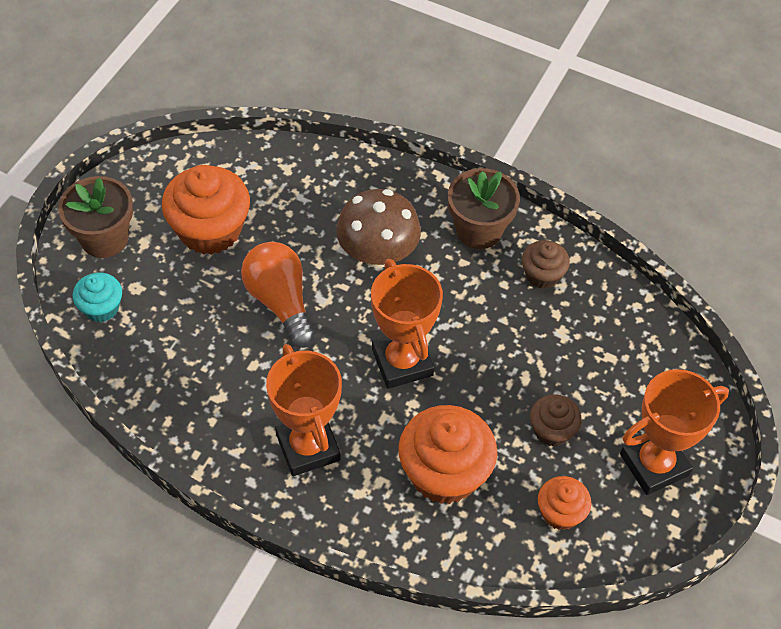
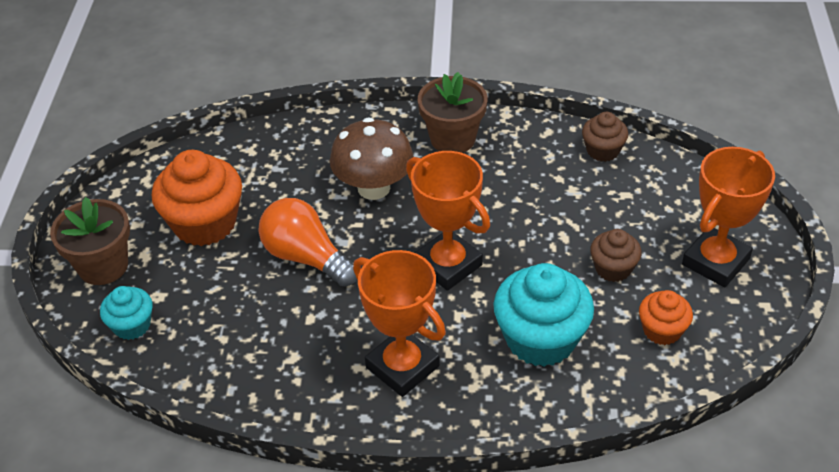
camera: 20 degrees left, 10 degrees down
orange cupcake [398,405,497,504] -> turquoise cupcake [493,263,594,367]
brown cupcake [522,240,570,289] -> brown cupcake moved to [582,112,628,162]

